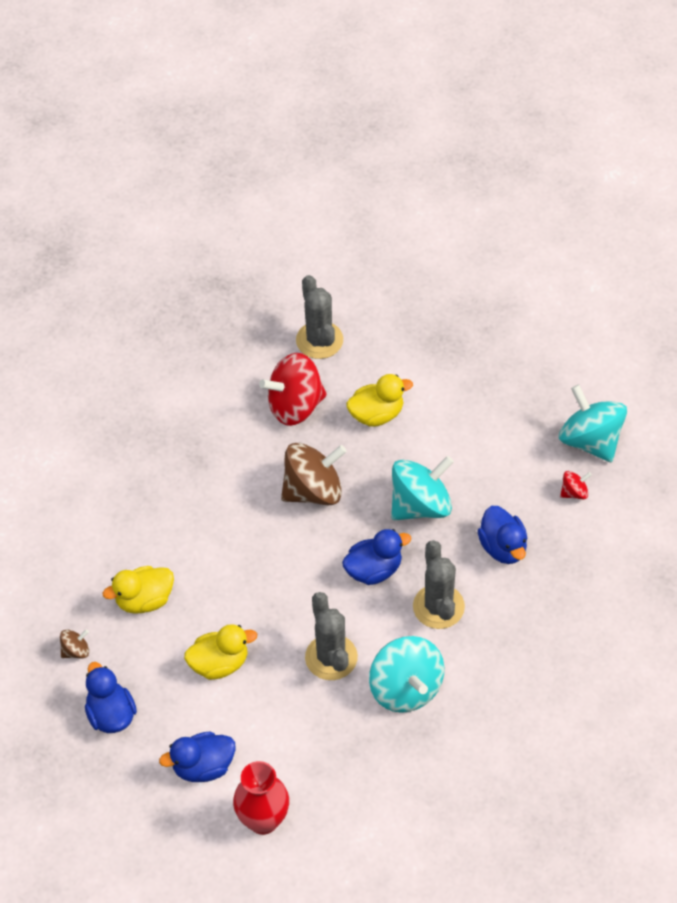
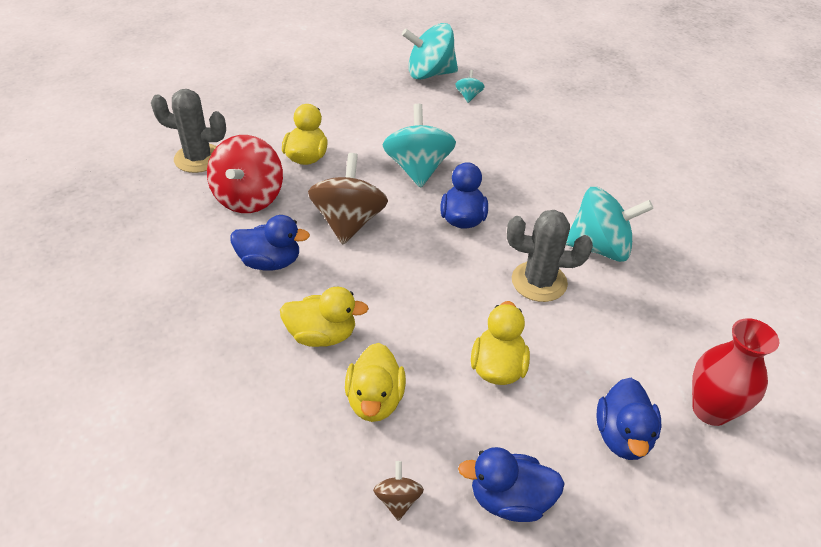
camera: 65 degrees left, 10 degrees down
grey cactus [413,540,465,629] -> none
blue duck [477,506,527,564] -> blue duck moved to [230,215,310,271]
red spinning top [560,471,592,499] -> turquoise spinning top [455,70,484,103]
none -> yellow duck [280,287,369,347]

